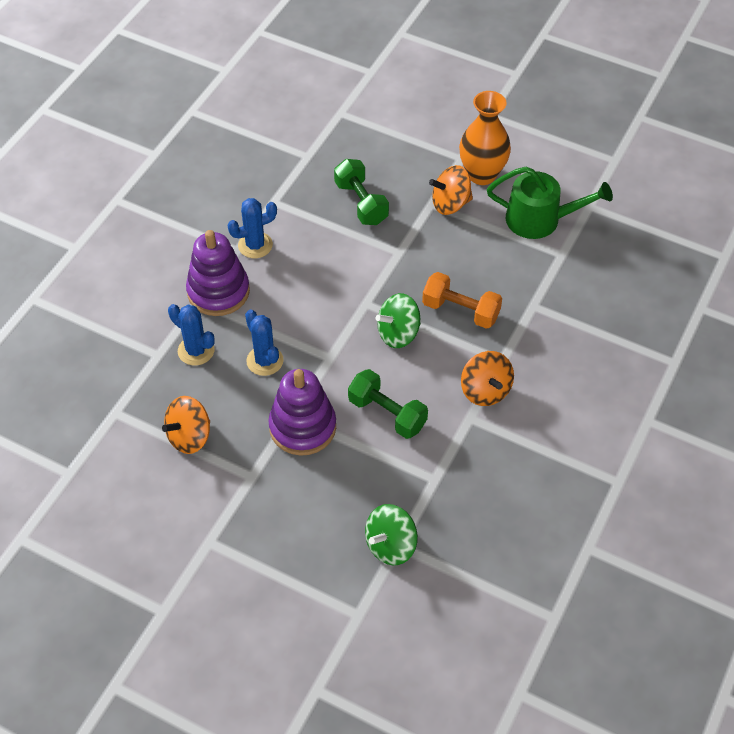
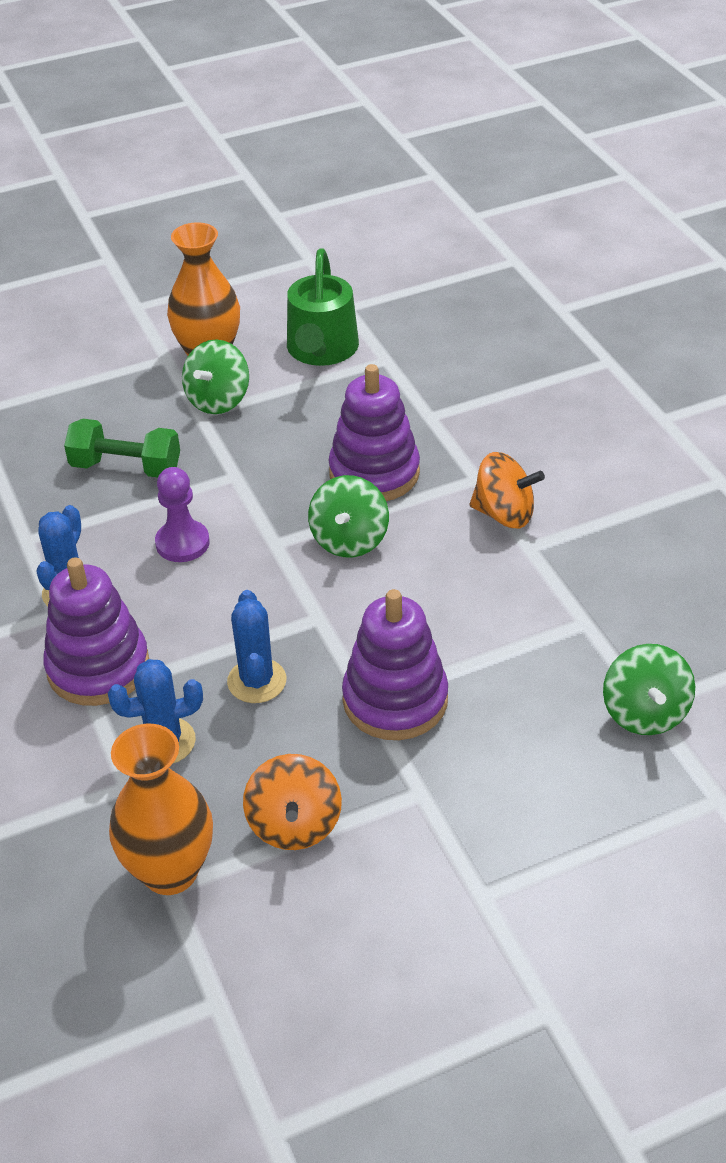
camera: 50 degrees left, 10 degrees down
blue cactus [245,310,284,376] -> blue cactus turned 75 degrees clockwise [227,590,286,703]
green dumbbell [348,369,428,439] -> none
orange dumbbell [422,272,502,329] -> purple stacking toy [328,364,420,501]
orange spinning top [429,165,473,215] -> green spinning top [182,339,249,414]
green watering can [487,167,613,239] -> green watering can turned 135 degrees clockwise [287,248,359,366]
none -> orange vase [109,724,213,895]
none -> purple pawn [155,467,210,562]

